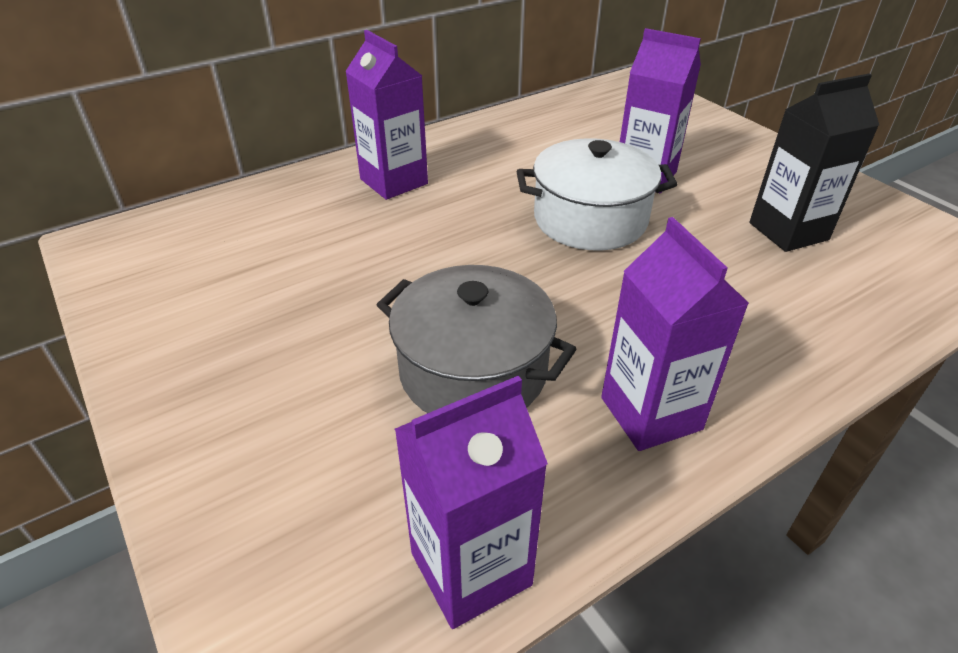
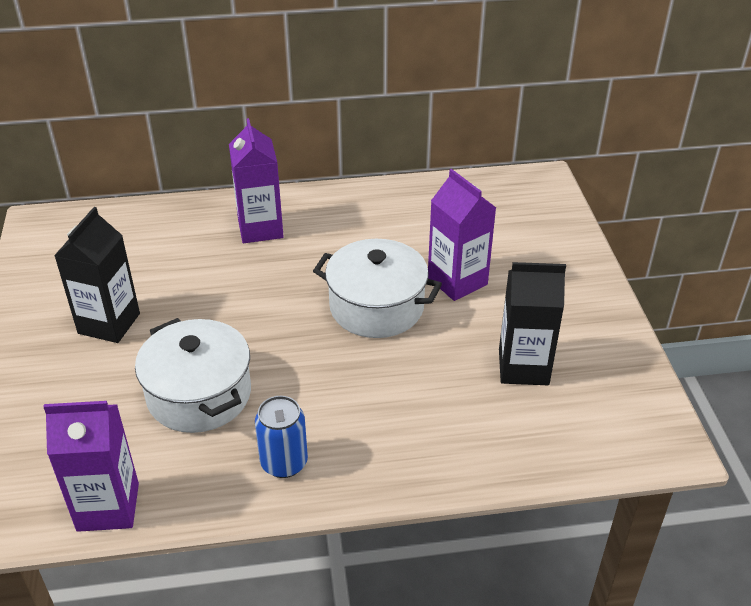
camera: 25 degrees right, 0 degrees up
grey pot [377,265,576,413] -> white pot [135,318,251,433]
purple carton [601,217,749,451] -> blue can [255,396,308,478]
none -> black carton [54,207,140,343]

